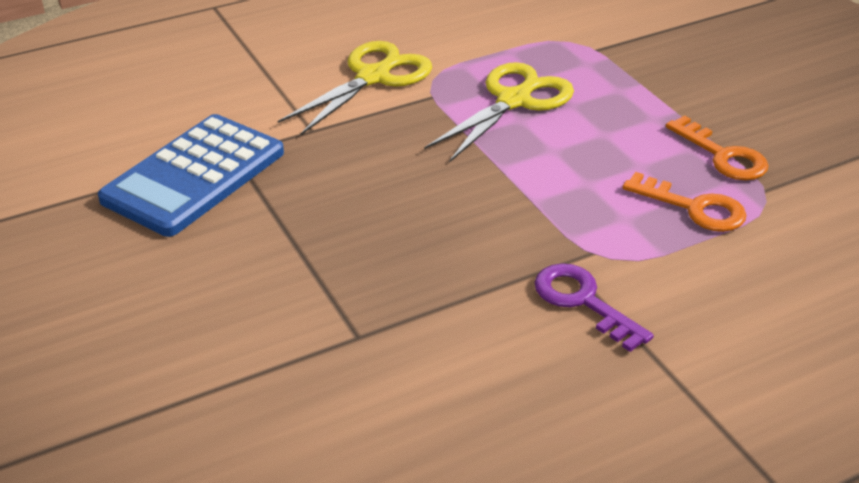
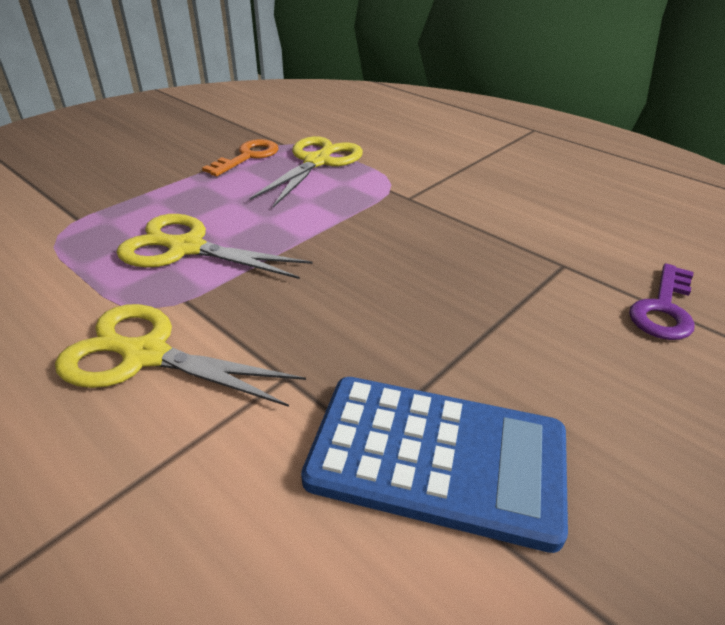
camera: 110 degrees left, 0 degrees up
purple key [534,263,654,352] -> purple key moved to [629,263,695,340]
orange key [623,172,746,232] -> yellow scissors [250,136,363,207]

